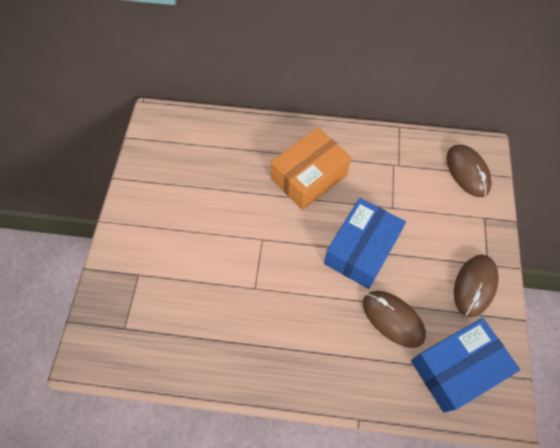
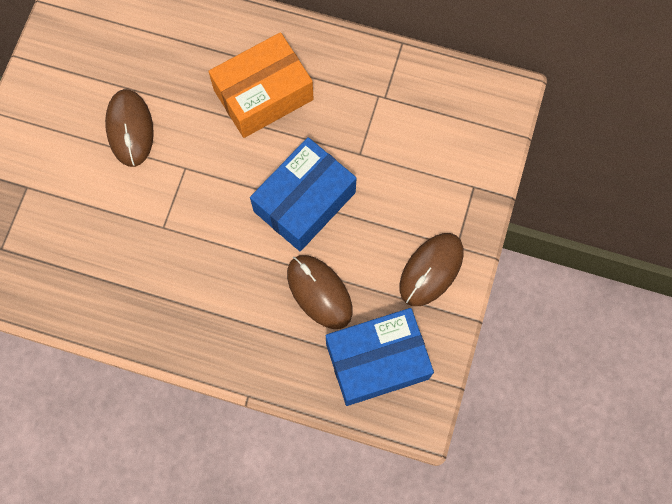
camera: 10 degrees right, 10 degrees up
brown mouse [446,144,492,197] -> brown mouse moved to [105,89,154,167]

